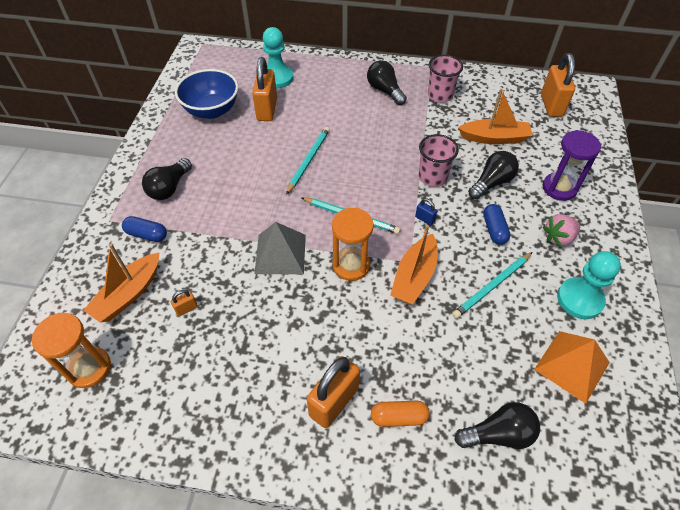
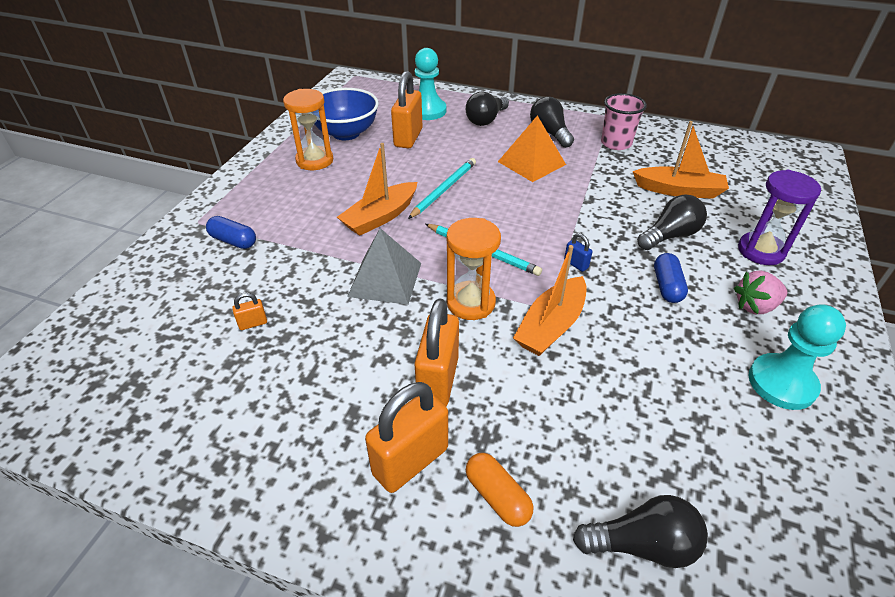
camera: 10 degrees right, 10 degrees down
orange hourglass [32,313,111,388] -> orange hourglass moved to [283,89,333,170]
orange boat [83,244,159,322] -> orange boat moved to [337,143,417,236]
black light bulb [142,158,192,200] -> black light bulb moved to [466,92,509,126]
orange capsule [371,401,430,427] -> orange capsule turned 45 degrees clockwise [466,453,533,527]
pink cup [419,134,459,187] -> none
turquoise pencil [452,252,533,319] -> none
orange pyramid [534,331,610,404] -> orange pyramid moved to [498,115,566,182]
orange padlock [541,53,575,117] -> orange padlock moved to [414,298,459,406]

